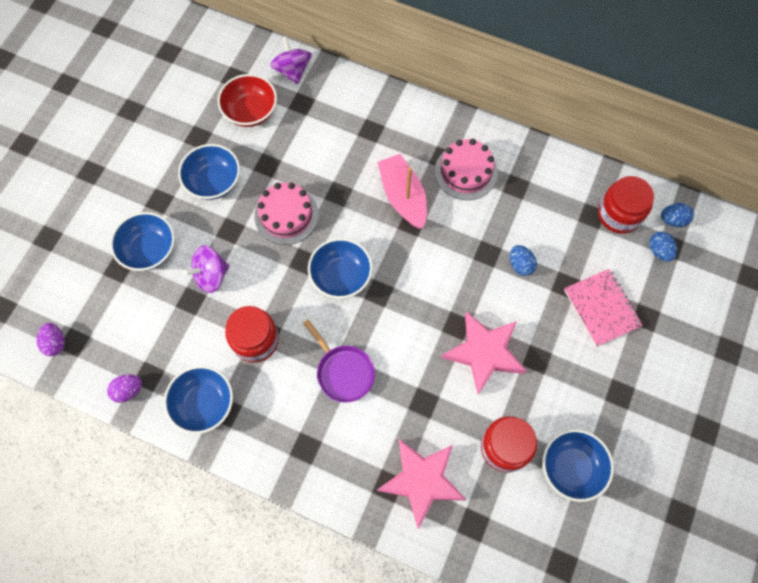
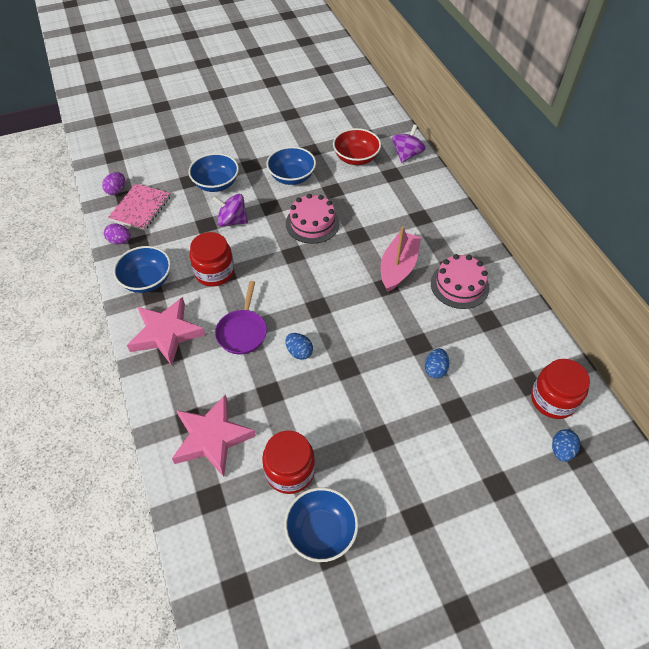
camera: 45 degrees right, 15 degrees down
blue bowl [308,238,373,299] -> none
pink star [442,311,526,395] -> pink star moved to [127,297,205,366]
pink notebook [564,269,643,347] -> pink notebook moved to [108,183,171,231]
blue egg [661,203,694,227] -> blue egg moved to [285,333,313,360]

